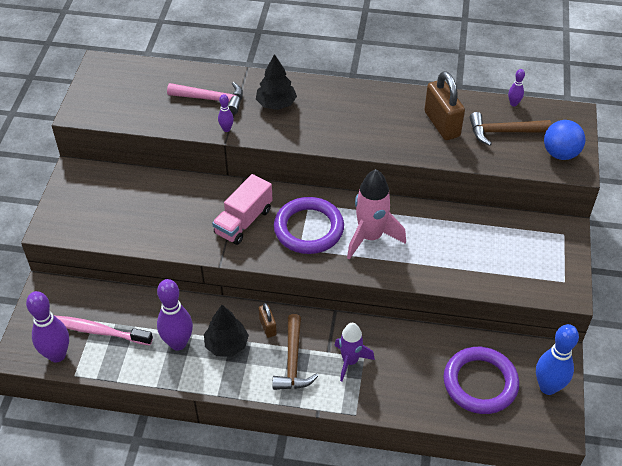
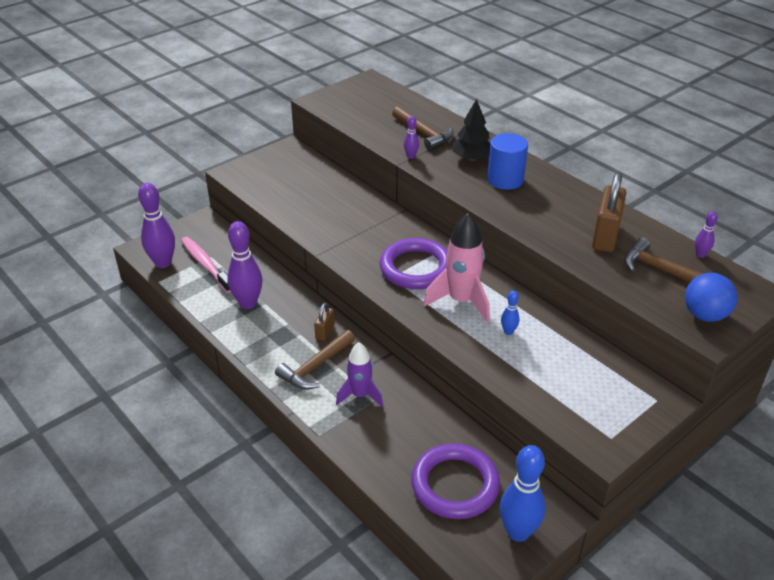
camera: 40 degrees right, 10 degrees down
pink hammer [167,82,243,115] -> brown hammer [392,106,454,150]
black tree [204,305,249,357] -> none
pink truck [212,174,273,245] -> none
none -> blue cylinder [487,133,528,190]
none -> blue bowling pin [501,290,519,335]

